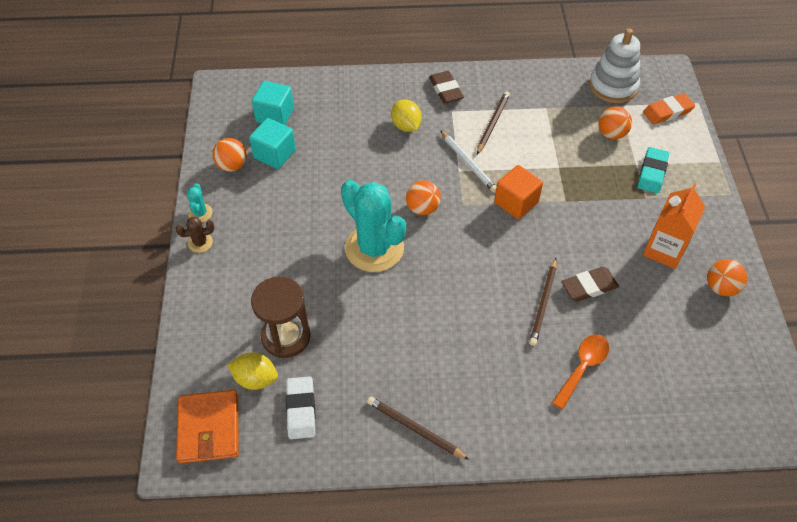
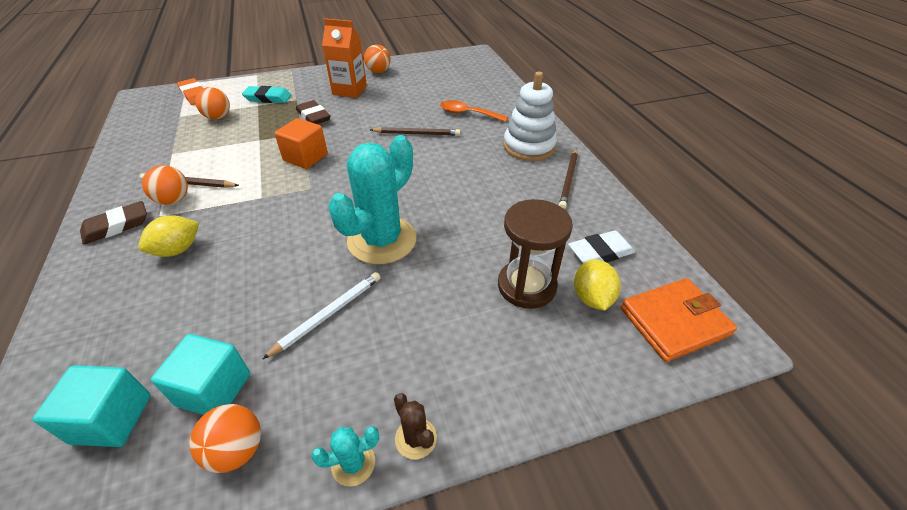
camera: 105 degrees left, 10 degrees down
orange ball [406,180,441,215] -> orange ball moved to [142,165,188,205]
white pencil [440,130,496,192] -> white pencil moved to [263,272,380,359]
brown eraser [561,267,619,302] -> brown eraser moved to [296,100,331,124]
white stacking toy [589,29,640,103] -> white stacking toy moved to [503,72,557,161]

